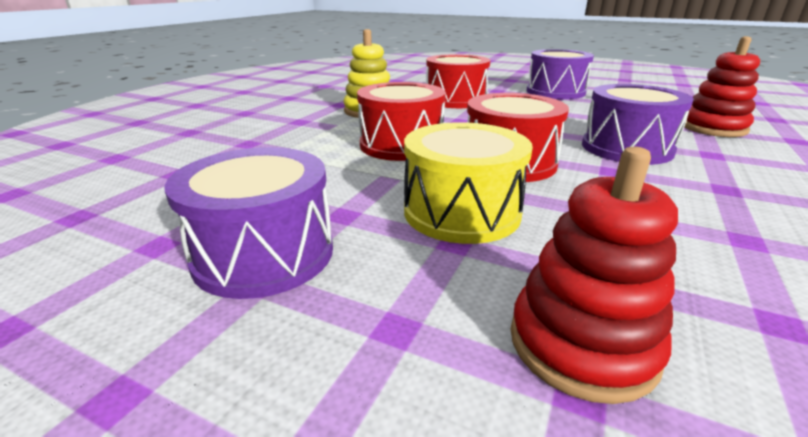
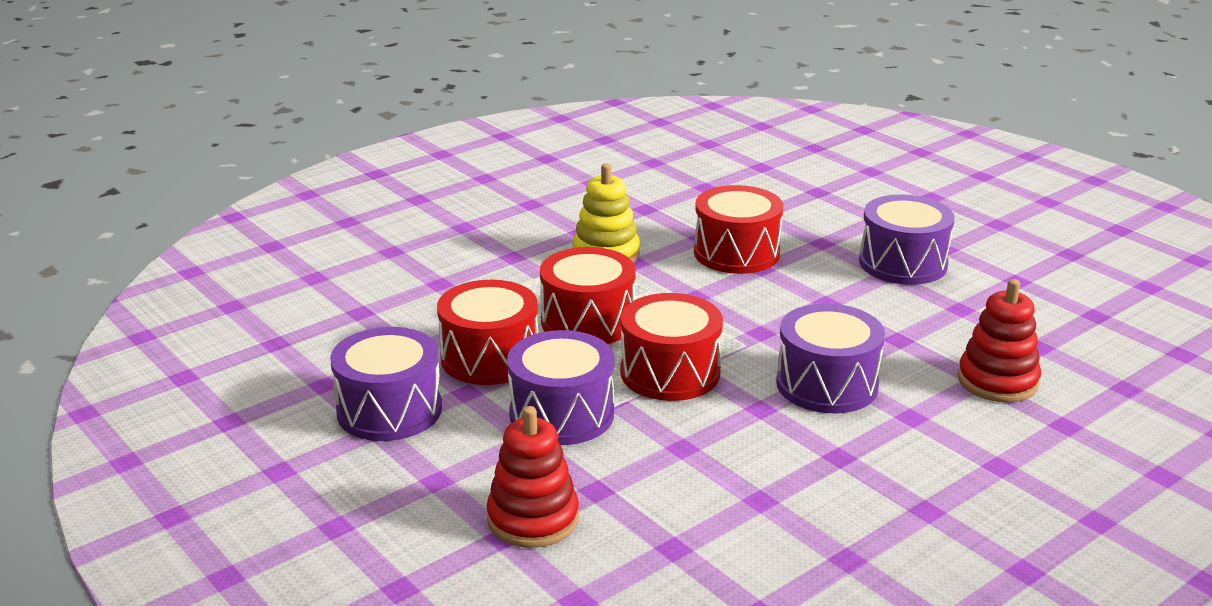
camera: 25 degrees right, 0 degrees up
yellow drum [404,122,533,244] -> purple drum [507,330,614,445]
none -> red drum [437,280,538,385]

